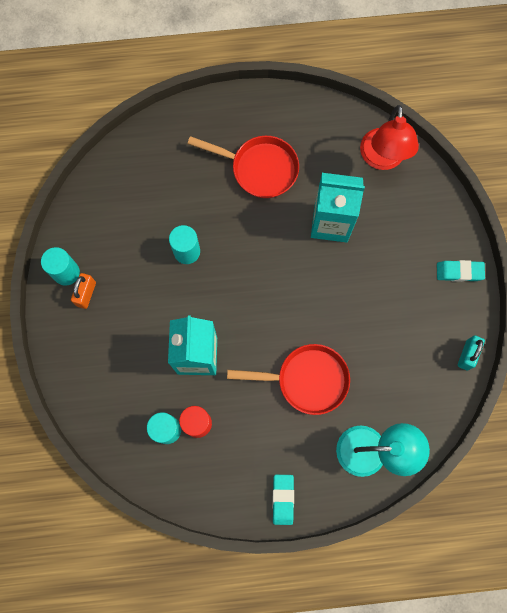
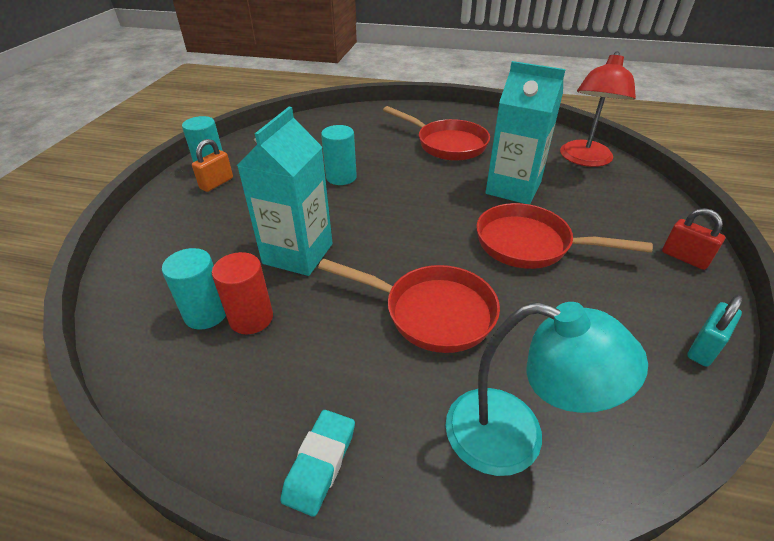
camera: 20 degrees right, 35 degrees down
turquoise eraser [437,260,485,282] -> red padlock [662,208,725,270]
none -> red pan [476,203,653,269]

